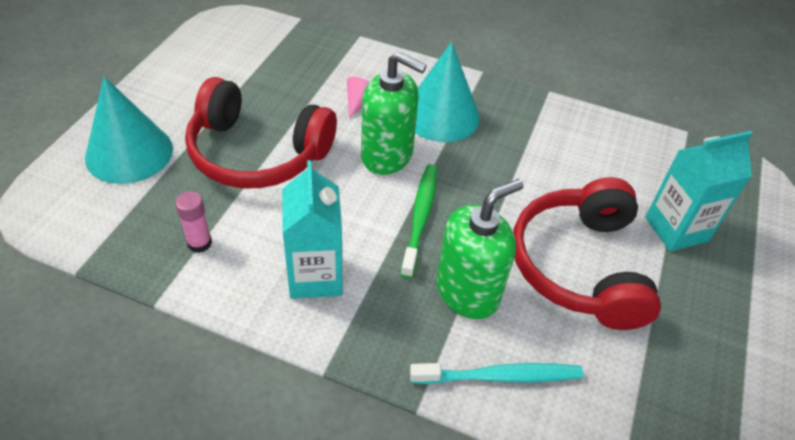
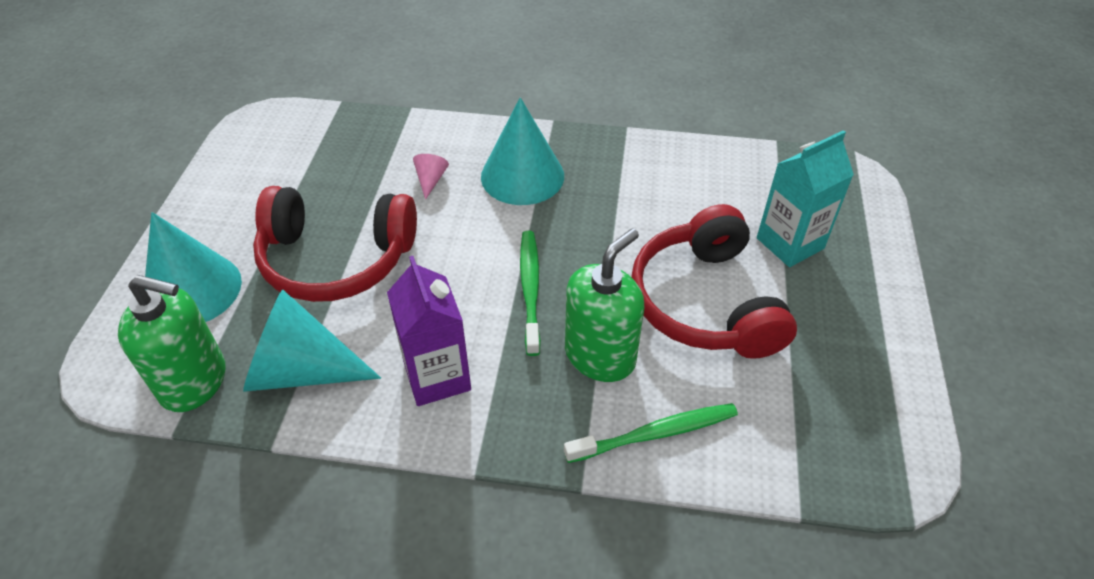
camera: 10 degrees left, 0 degrees up
pink glue stick [175,191,212,253] -> turquoise cone [243,290,381,392]
turquoise carton [282,160,343,299] -> purple carton [387,256,471,406]
green soap dispenser [361,52,427,175] -> green soap dispenser moved to [118,275,225,412]
turquoise toothbrush [410,363,583,384] -> green toothbrush [564,403,738,463]

